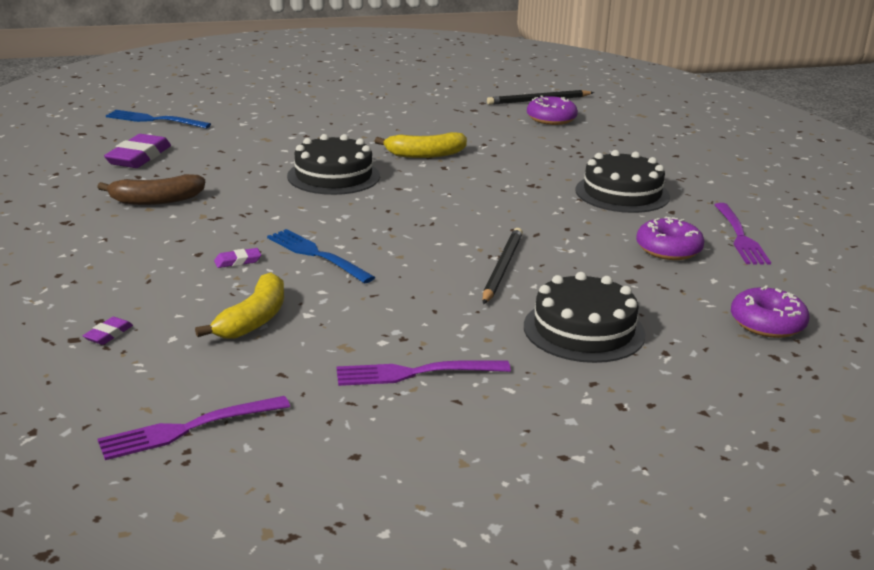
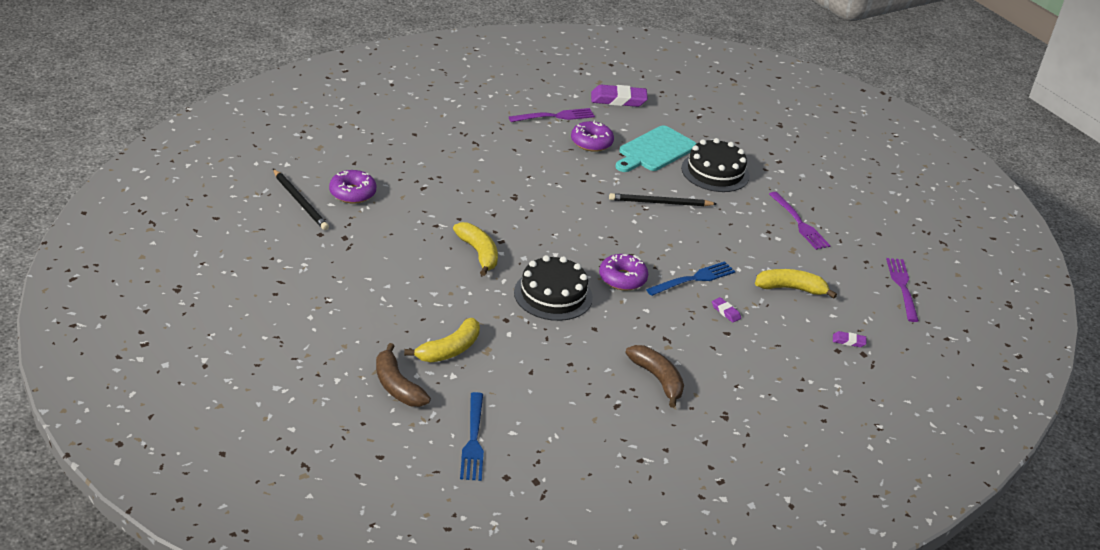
camera: 110 degrees left, 10 degrees up
purple fork [97,396,290,460] -> purple fork turned 135 degrees counterclockwise [886,258,919,322]
purple eraser [104,134,171,168] -> purple eraser moved to [591,85,648,107]
blue fork [267,229,375,283] -> blue fork turned 150 degrees counterclockwise [646,261,735,296]
black cake [575,150,670,213] -> none
purple donut [731,285,809,338] -> purple donut moved to [599,254,648,291]
none -> brown banana [376,343,431,407]
none -> yellow banana [404,318,480,362]
none -> turquoise cutting board [615,125,697,172]

